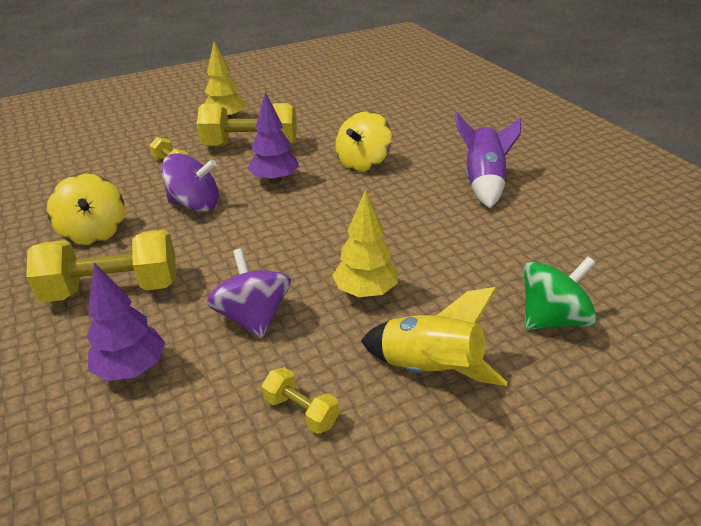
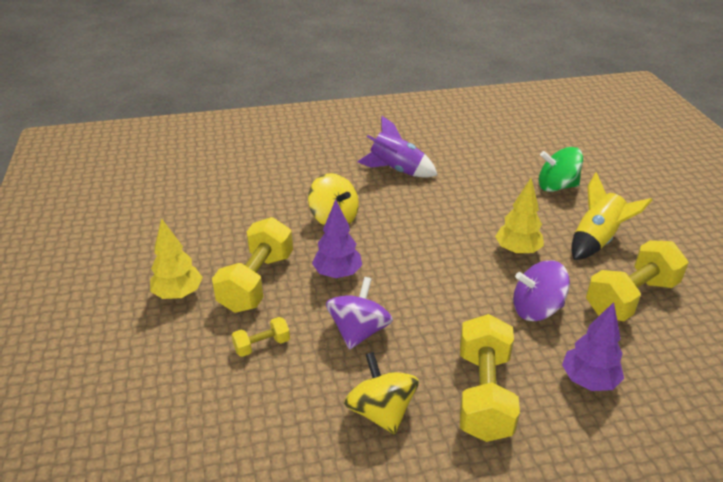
camera: 75 degrees left, 0 degrees up
yellow spinning top [47,174,125,245] -> yellow spinning top turned 105 degrees counterclockwise [344,352,419,435]
yellow dumbbell [262,367,339,434] -> yellow dumbbell [586,240,689,321], size x2.08
green spinning top [524,257,597,330] -> green spinning top turned 75 degrees counterclockwise [538,147,583,192]

